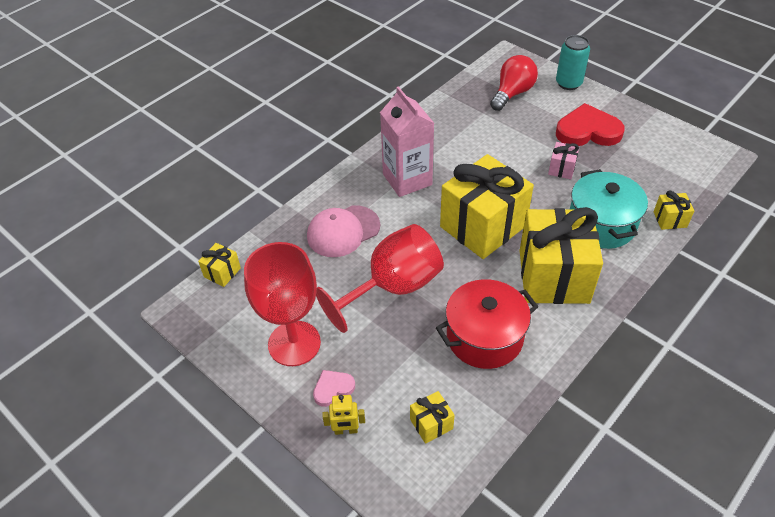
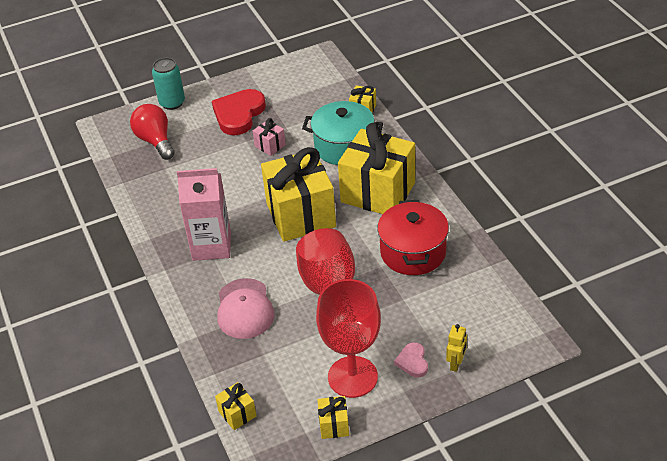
camera: 65 degrees left, 5 degrees down
yellow gift [410,391,455,444] -> yellow gift moved to [318,396,349,439]

